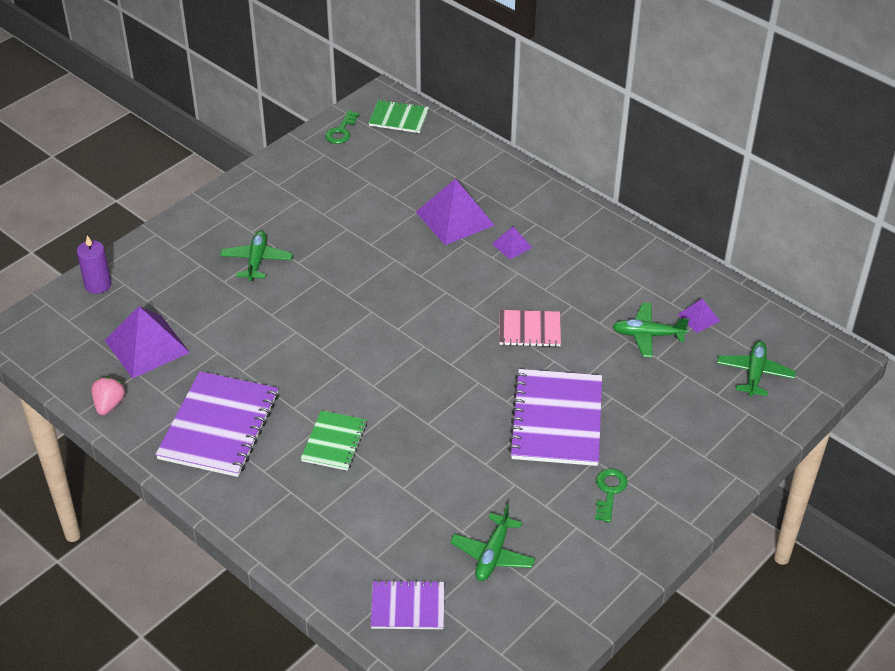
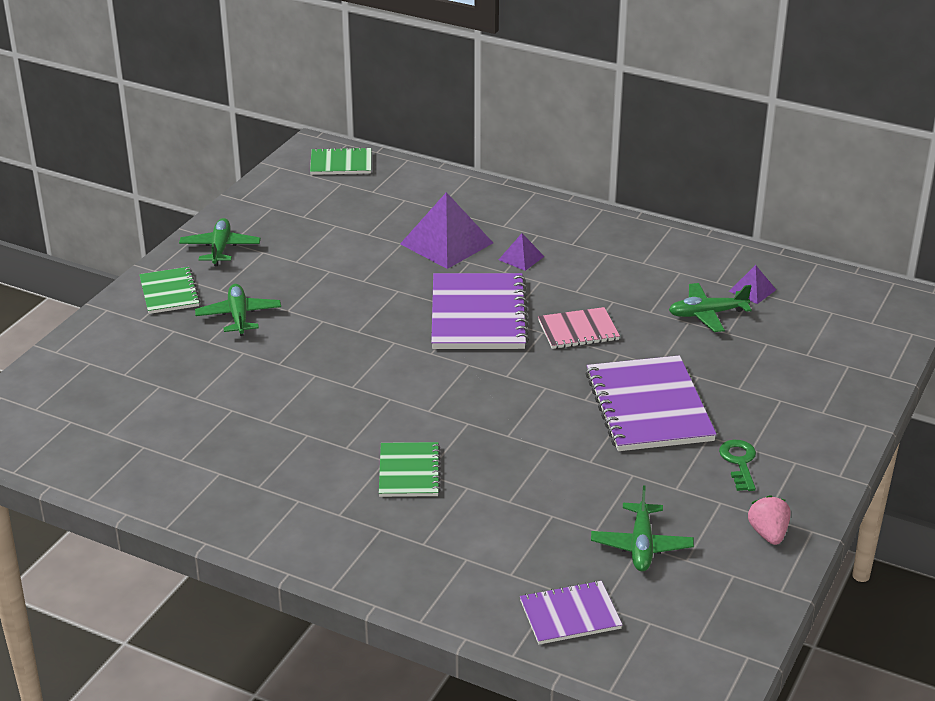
camera: 15 degrees left, 10 degrees down
purple candle [77,235,111,294] -> none
pink strawberry [91,377,125,415] -> pink strawberry moved to [748,495,791,545]
purple pyramid [105,306,190,379] -> none
purple notebook [155,371,279,477] -> purple notebook moved to [431,273,529,349]
green key [325,110,359,144] -> none
green plane [717,341,796,397] -> green plane moved to [179,218,261,266]
none -> green notebook [139,267,200,314]

